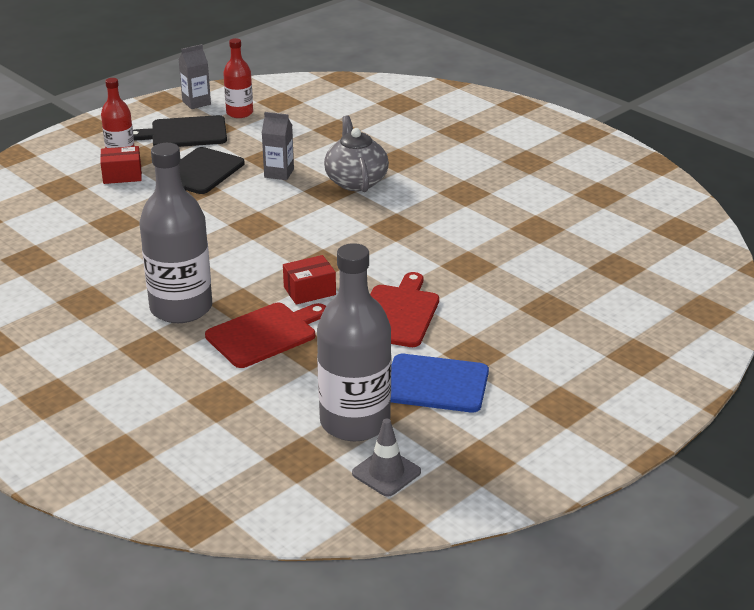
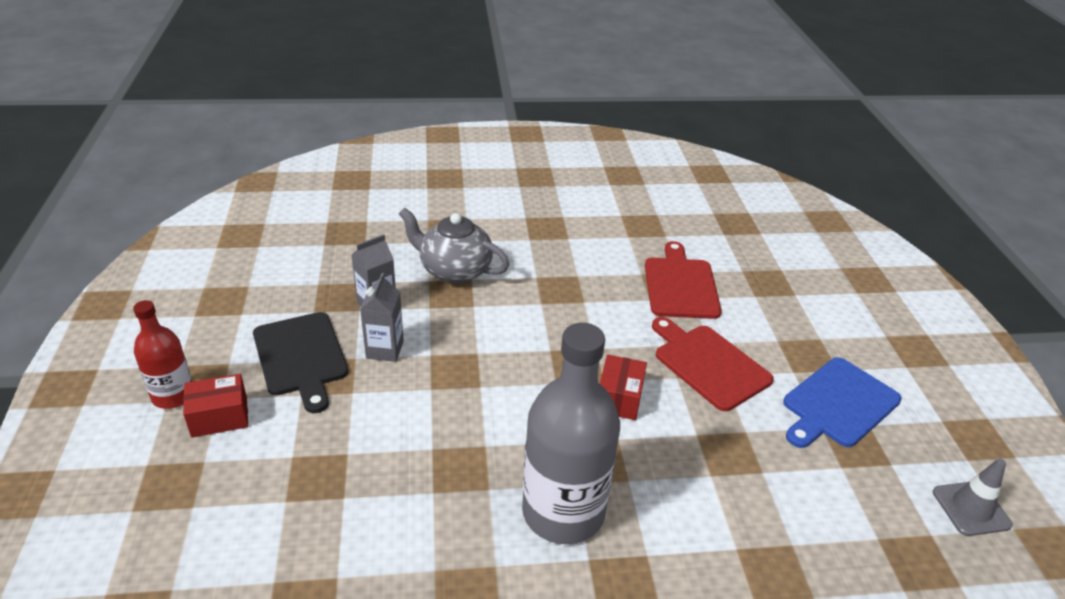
camera: 55 degrees left, 5 degrees up
red box [100,146,142,184] -> red box turned 45 degrees clockwise [183,374,248,437]
black cutting board [133,115,227,147] -> none
grey carton [178,44,211,109] -> grey carton moved to [360,273,404,362]
red cutting board [205,303,326,368] -> red cutting board moved to [645,241,722,319]
red bottle [223,38,253,118] -> none
grey bottle [317,243,392,441] -> none

